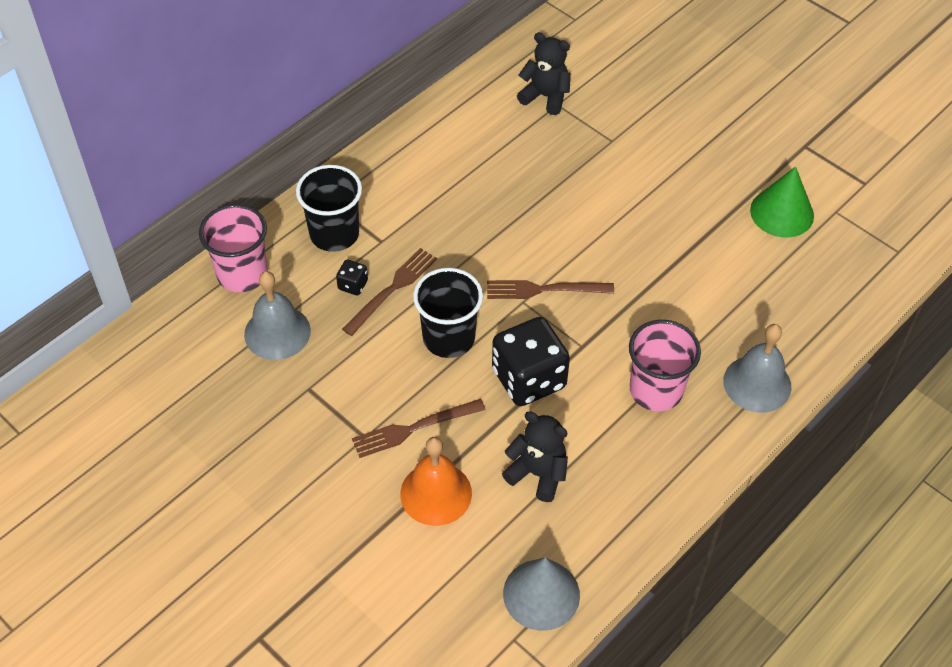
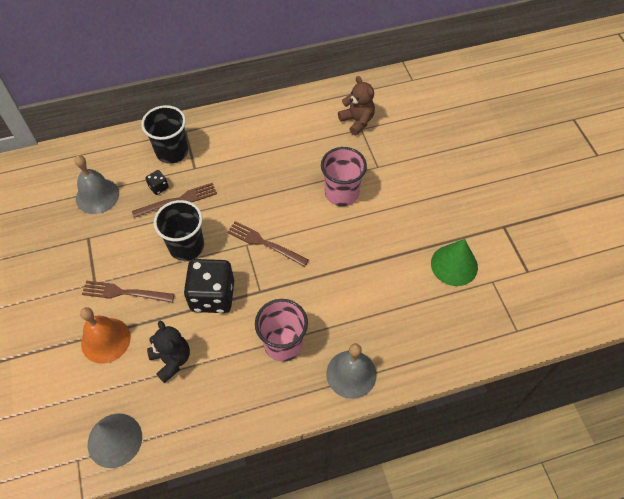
camera: 30 degrees right, 5 degrees up
pink cup [199,204,268,292] -> pink cup moved to [321,147,367,206]
black teddy bear [517,32,570,115] -> brown teddy bear [338,76,375,135]

